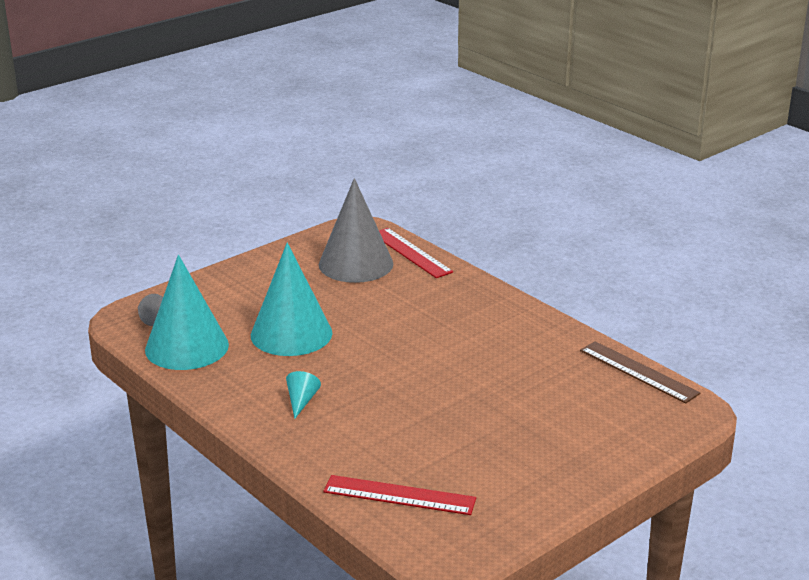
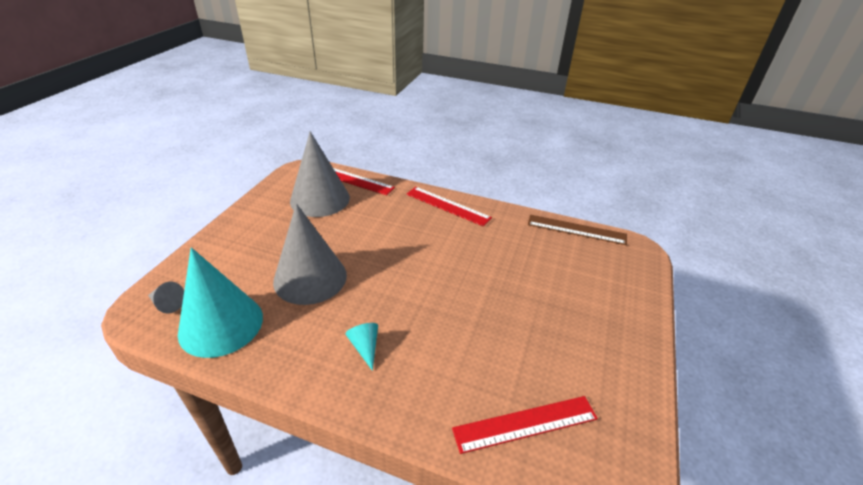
camera: 30 degrees left, 10 degrees up
turquoise cone [251,242,332,356] -> grey cone [273,204,347,305]
none -> red ruler [406,187,492,227]

